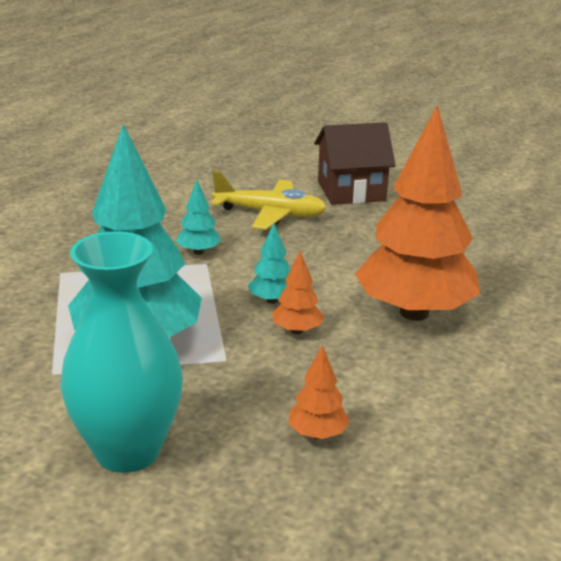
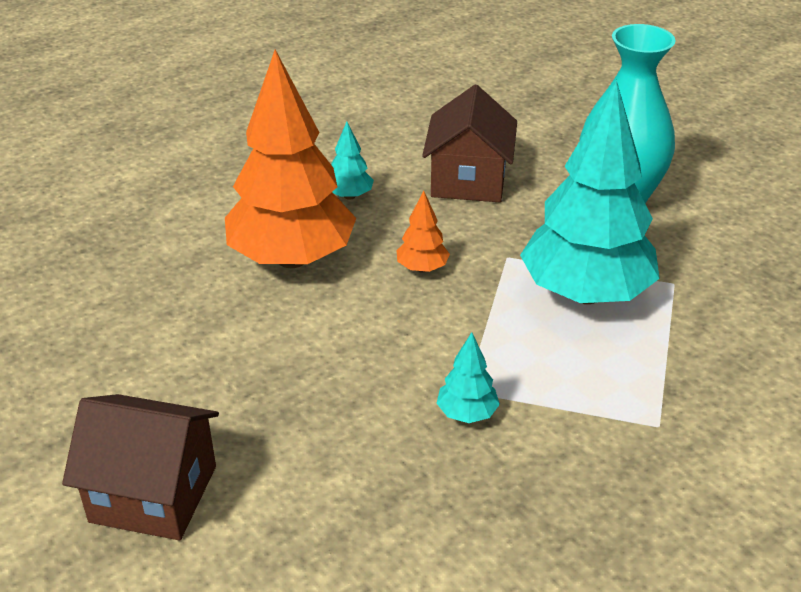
camera: 155 degrees left, 10 degrees up
yellow plane [211,171,327,230] -> none
turquoise tree [248,223,291,304] -> turquoise tree moved to [331,122,374,200]
orange tree [288,345,350,439] -> brown house [422,85,517,202]

